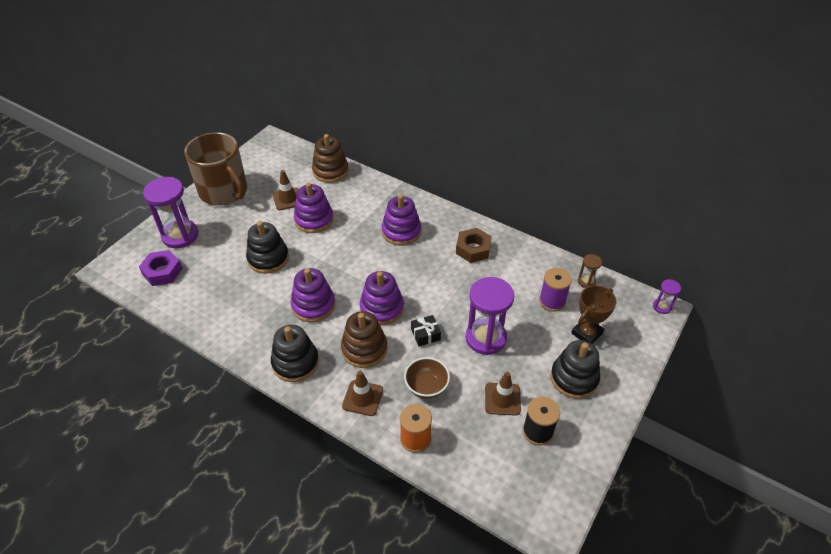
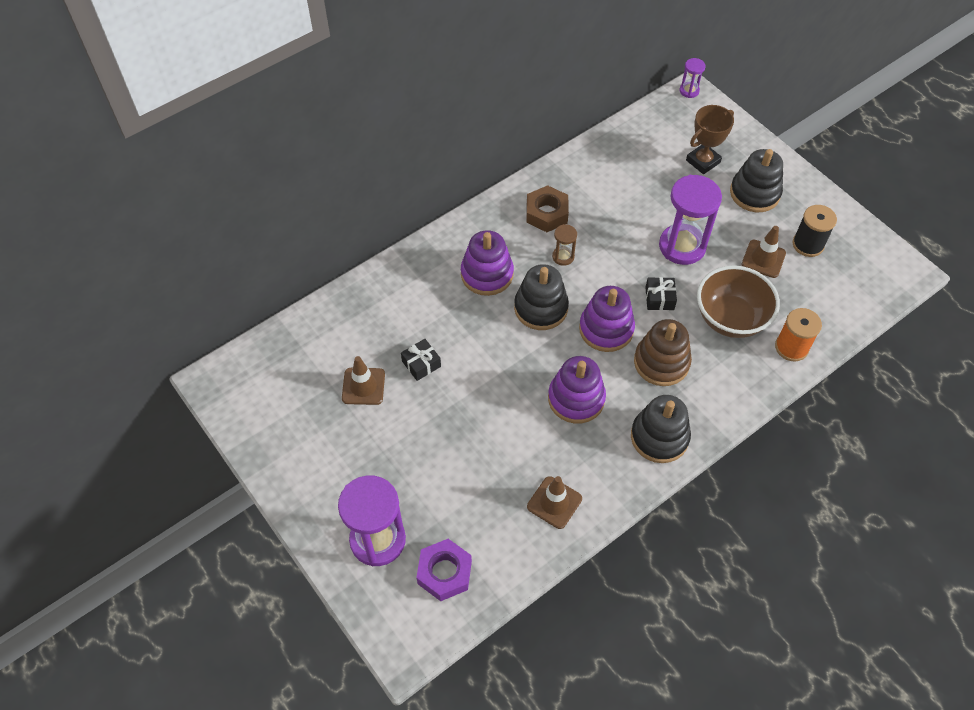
camera: 70 degrees left, 10 degrees up
brown mug [184,132,247,206] -> none
black stacking toy [246,221,289,274] -> black stacking toy moved to [514,264,569,330]
purple stacking toy [294,182,334,233] -> black gift [401,339,441,381]
brown stacking toy [312,134,349,183] -> none
brown traffic cone [342,371,383,416] -> brown traffic cone moved to [527,476,582,529]
brown bowl [404,357,450,399] -> brown bowl [697,265,780,338], size x1.57
purple spool [539,268,572,312] -> none
brown trophy [571,285,617,344] -> brown trophy turned 75 degrees clockwise [686,105,734,174]
brown hourglass [578,254,602,288] -> brown hourglass moved to [552,224,577,266]

